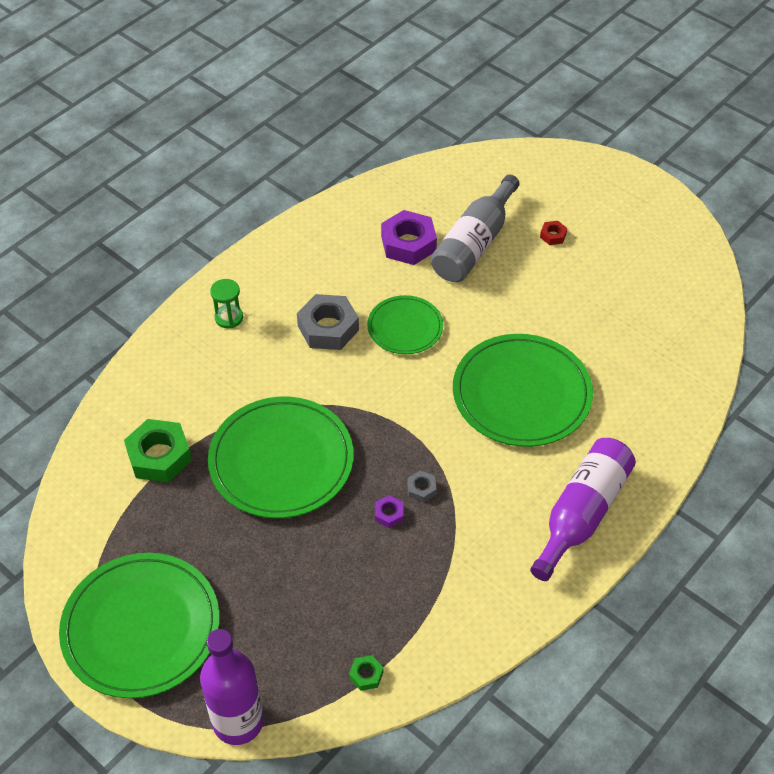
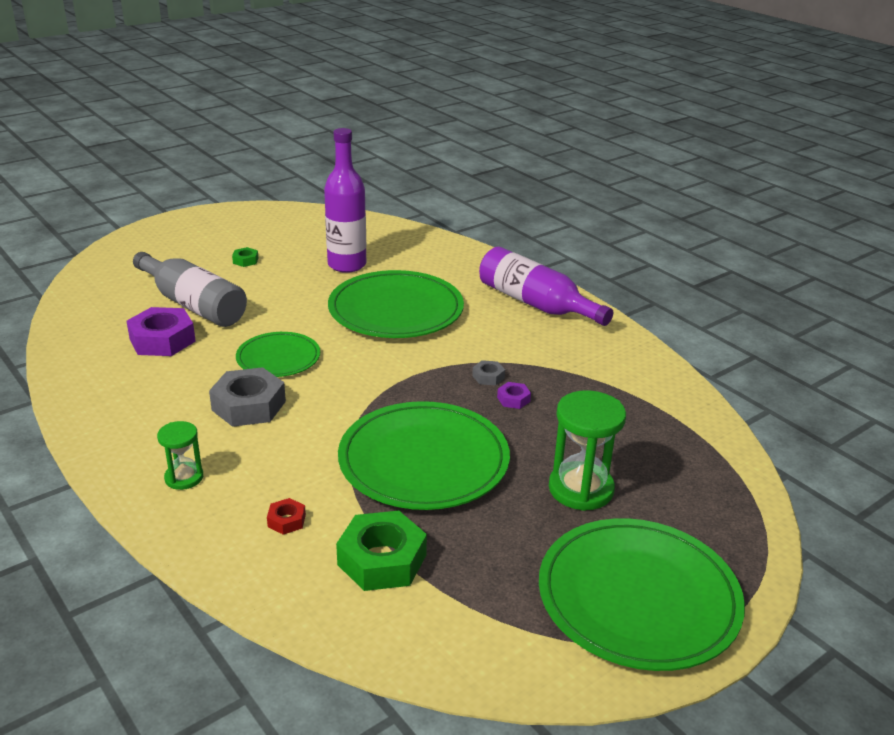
camera: 80 degrees left, 20 degrees down
purple bottle [200,629,264,745] -> purple bottle moved to [324,128,366,273]
green nut [349,655,384,691] -> green nut moved to [232,247,258,267]
red nut [540,221,567,245] -> red nut moved to [267,498,306,535]
none -> green hourglass [549,390,626,511]

